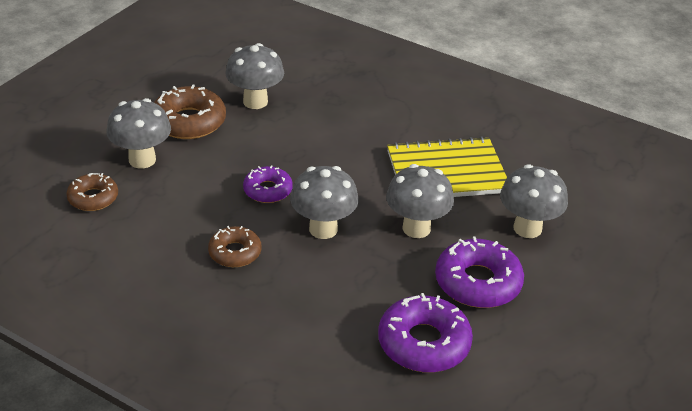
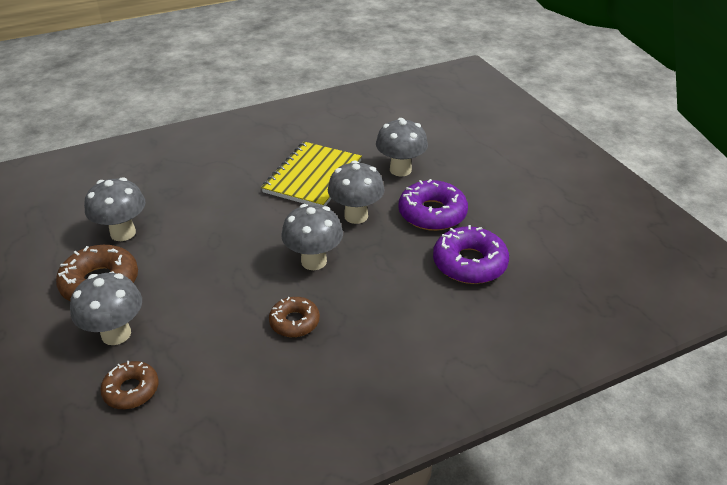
camera: 55 degrees left, 0 degrees up
purple donut [243,165,293,203] -> none

